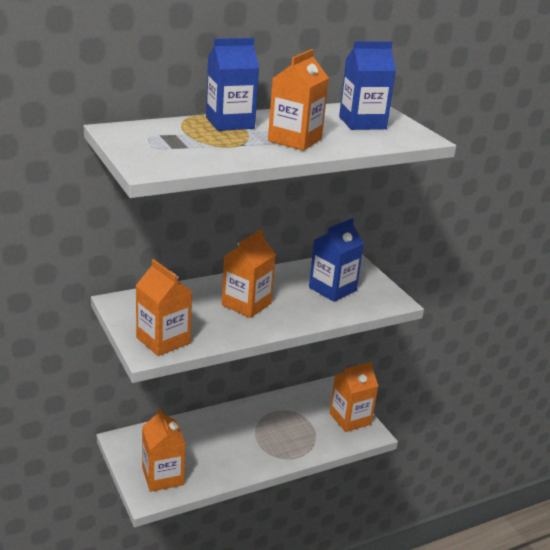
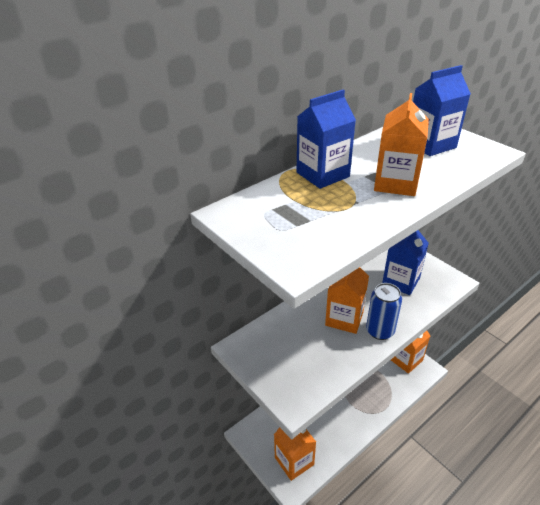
camera: 10 degrees left, 10 degrees up
orange carton [136,259,193,356] -> none
none -> blue can [366,283,402,340]

